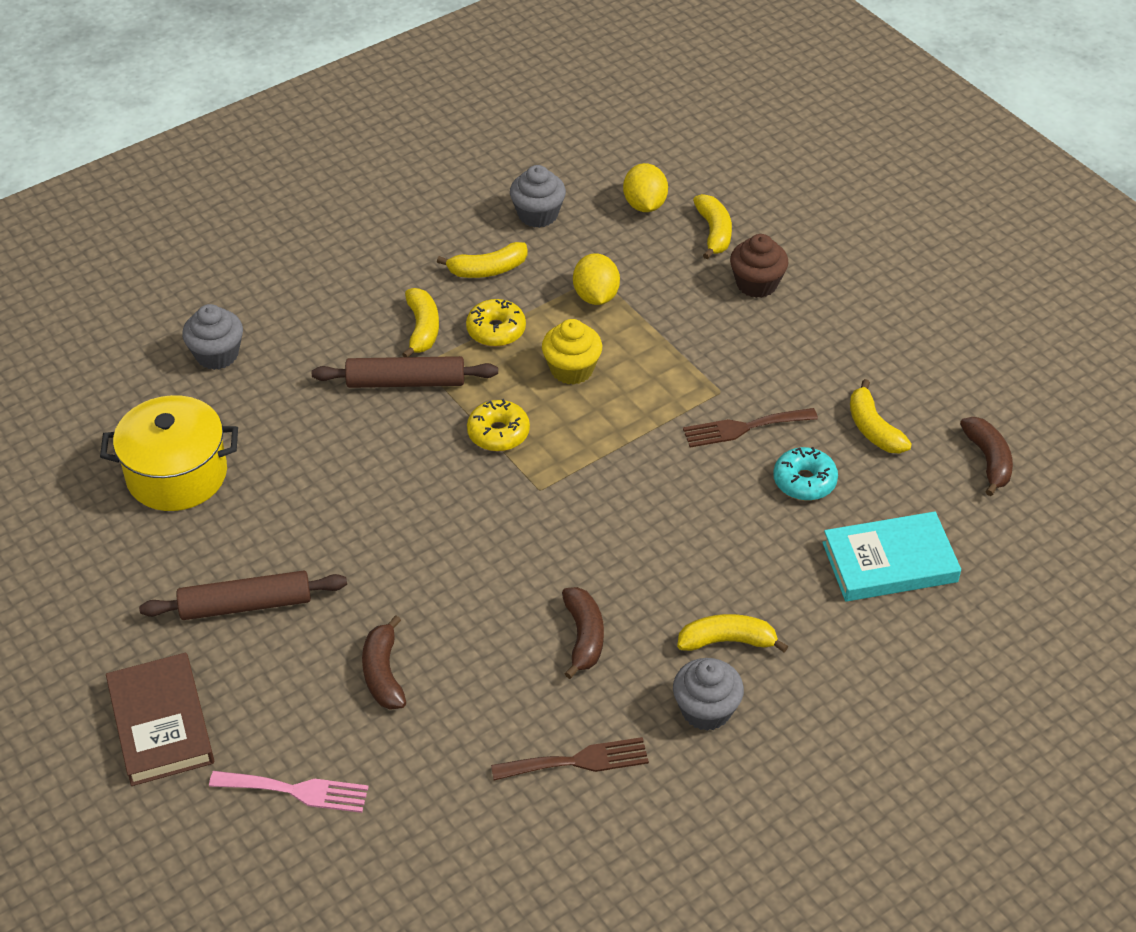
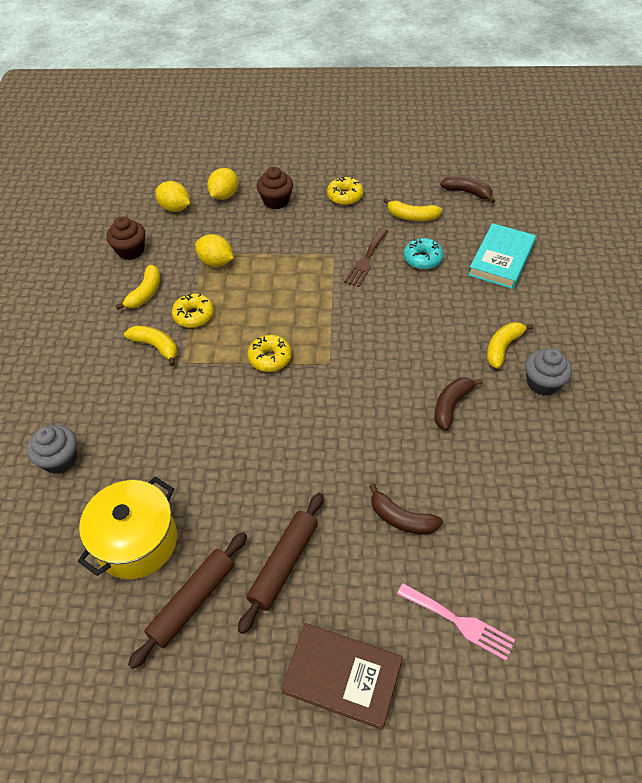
camera: 50 degrees left, 5 degrees up
pink fork [209,771,368,813] -> pink fork turned 75 degrees clockwise [397,583,515,661]
brown rolling pin [312,356,498,388] -> brown rolling pin moved to [128,532,247,669]
brown fork [491,737,649,780] -> none
grey cupcake [510,165,566,228] -> brown cupcake [106,216,145,260]
yellow cupcake [542,319,602,385] -> none
brown banana [562,587,604,679] -> brown banana turned 90 degrees counterclockwise [434,378,483,430]
yellow banana [693,194,732,259] -> yellow lemon [207,168,238,200]
none -> yellow donut [327,177,364,205]

